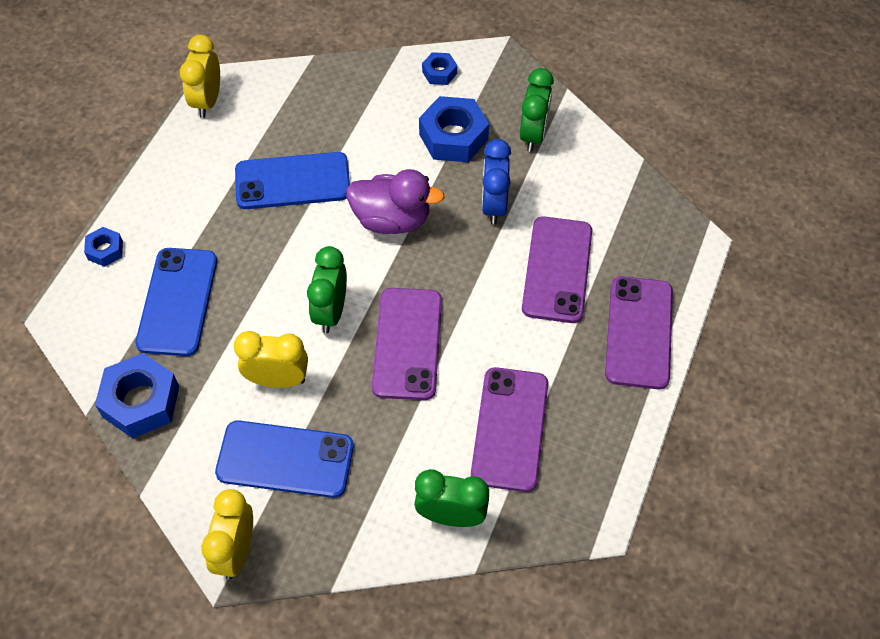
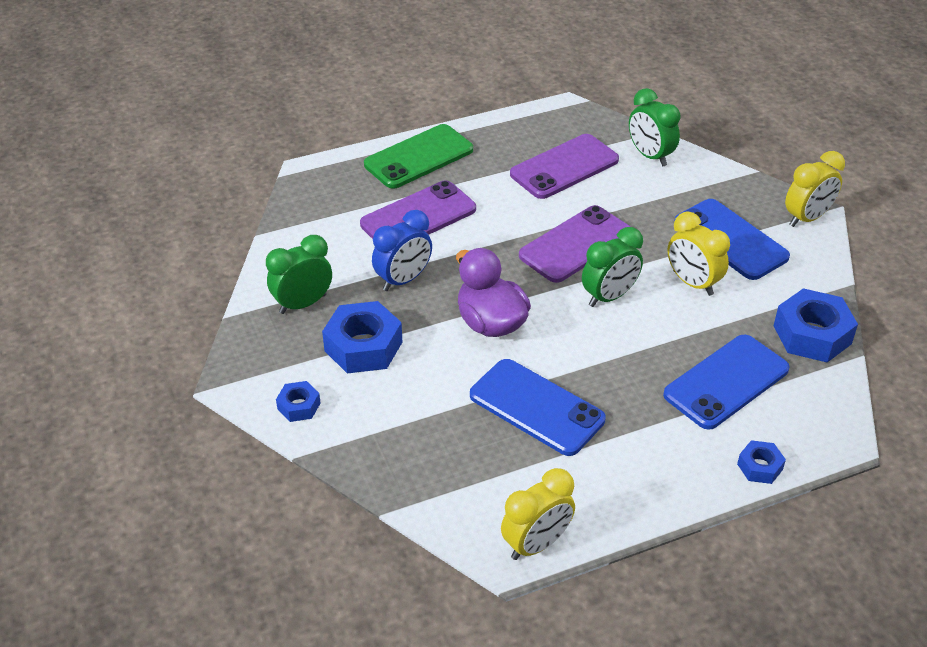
camera: 135 degrees left, 15 degrees down
purple phone [605,276,673,389] -> green phone [364,124,473,189]

